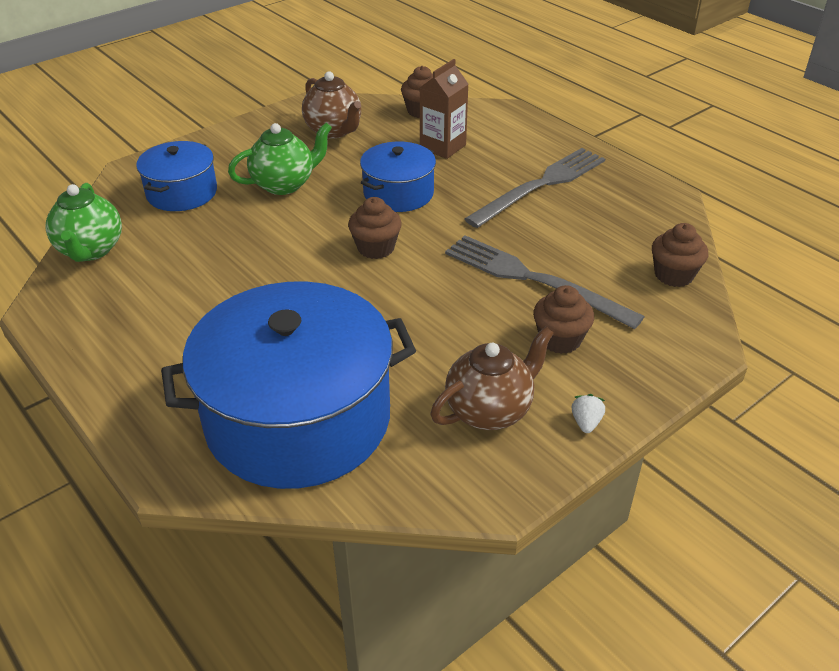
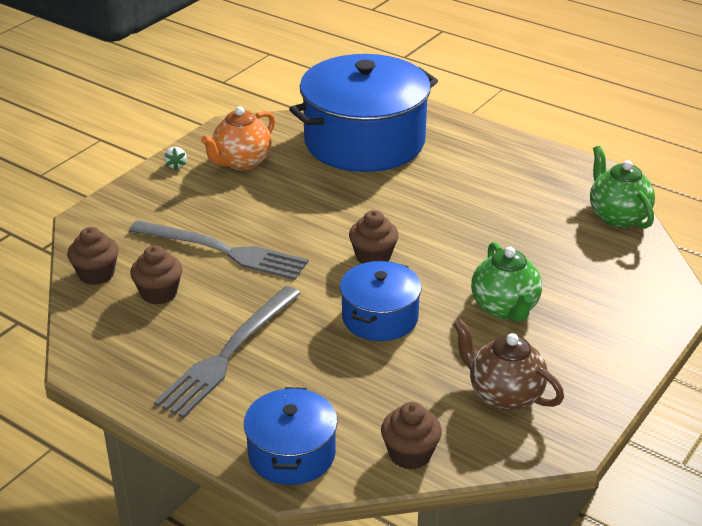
camera: 165 degrees right, 5 degrees down
blue pot [136,141,217,211] -> blue pot moved to [244,387,338,485]
green teapot [228,122,332,195] -> green teapot turned 60 degrees counterclockwise [471,242,542,322]
brown carton [420,59,468,159] -> none
brown teapot [431,326,554,430] -> orange teapot [201,106,275,170]
brown cupcake [533,285,594,354] -> brown cupcake moved to [130,245,182,305]

